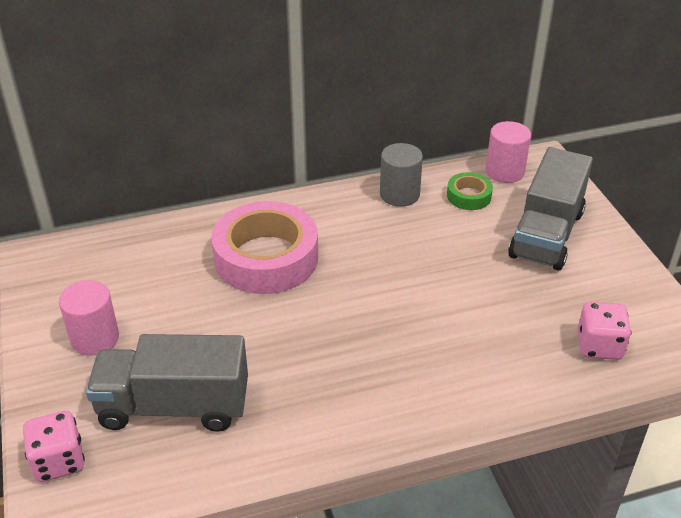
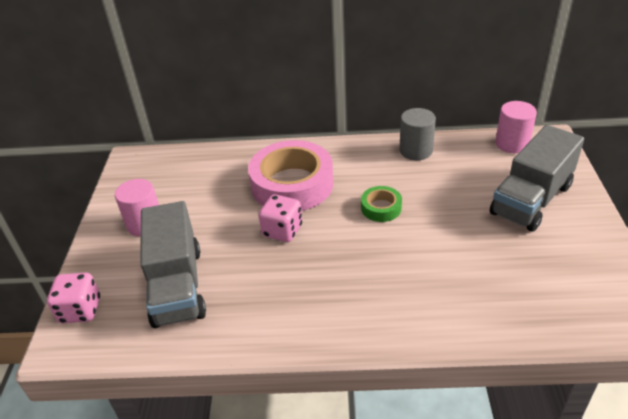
camera: 20 degrees right, 0 degrees up
grey truck [86,334,248,432] -> grey truck turned 120 degrees counterclockwise [140,201,206,328]
green tape [447,172,493,210] -> green tape moved to [361,186,402,222]
pink dice [577,302,631,360] -> pink dice moved to [259,195,302,242]

